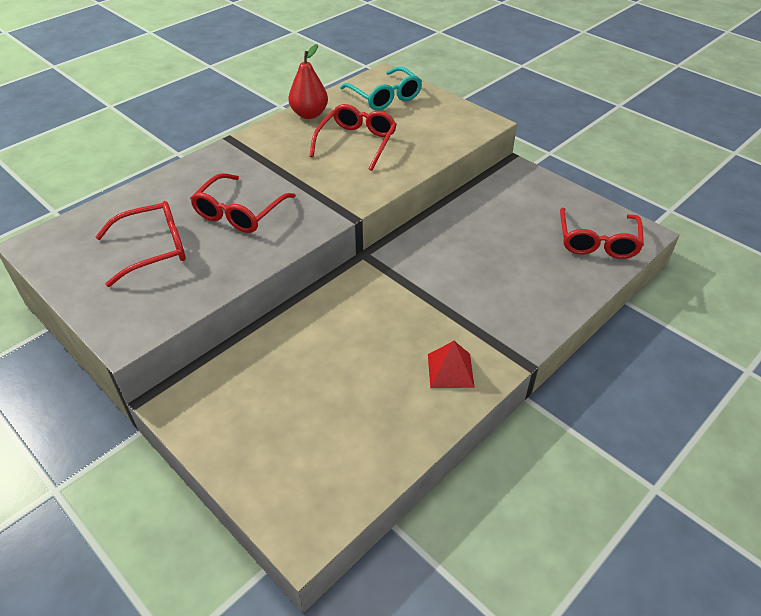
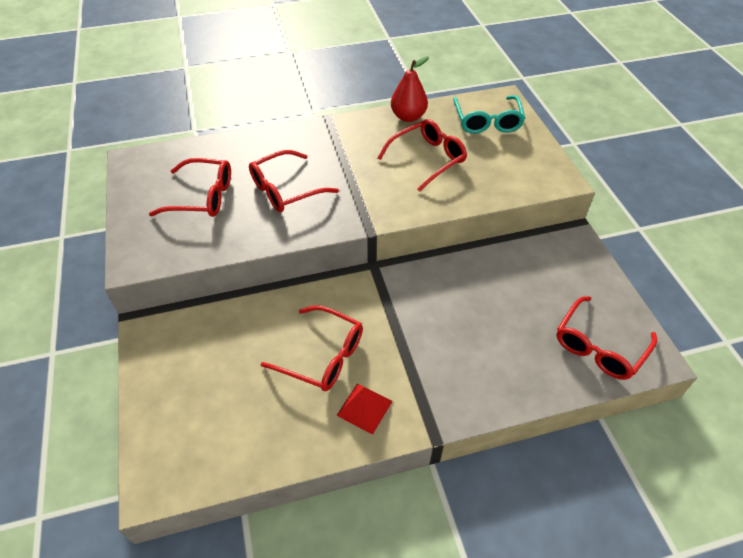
camera: 30 degrees right, 5 degrees up
none -> red glasses [261,305,363,391]

